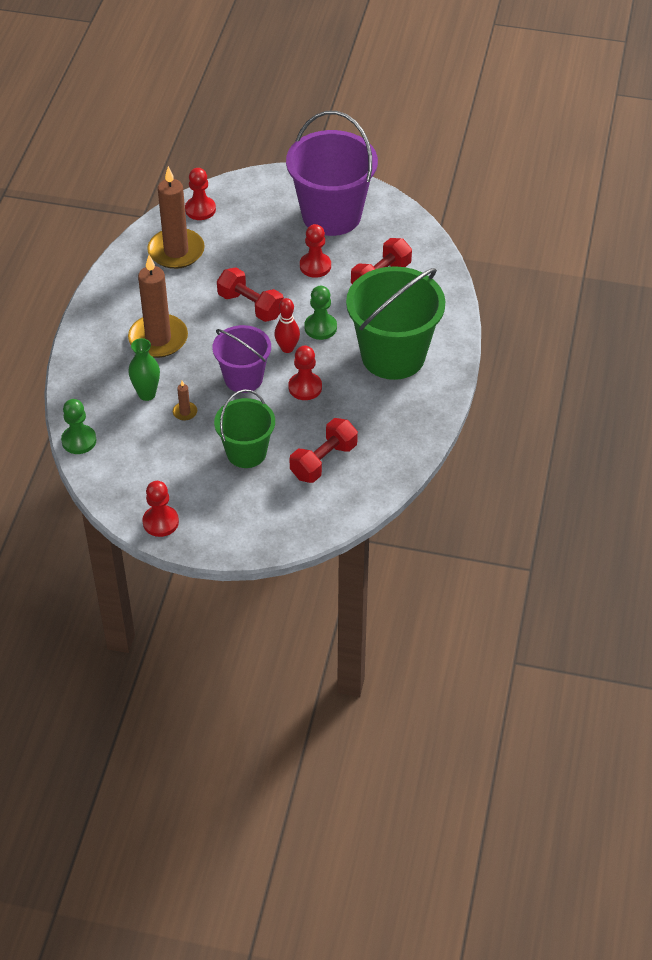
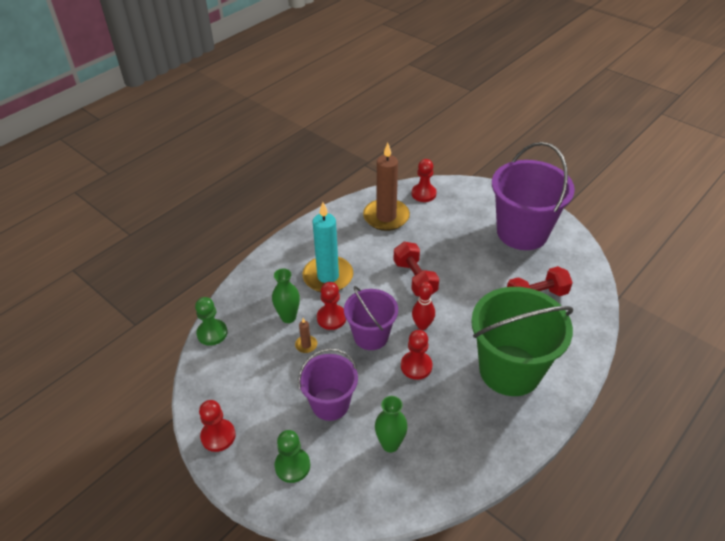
camera: 30 degrees right, 5 degrees down
brown candle [128,255,188,358] -> turquoise candle [302,202,353,292]
green bucket [214,389,275,468] -> purple bucket [298,348,358,421]
red dumbbell [290,418,358,483] -> green vase [375,396,408,452]
red pawn [300,224,331,278] -> red pawn moved to [317,282,346,330]
green pawn [304,286,337,340] -> green pawn moved to [275,430,310,483]

